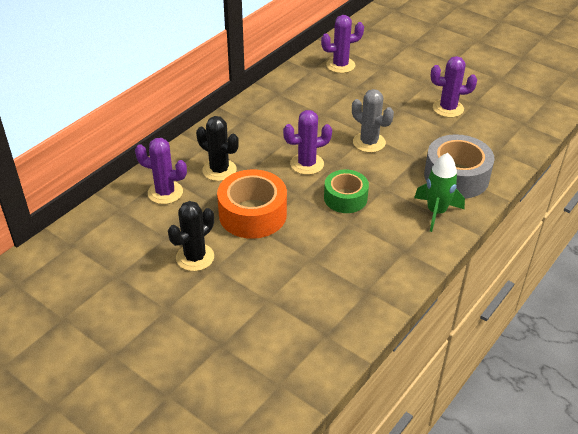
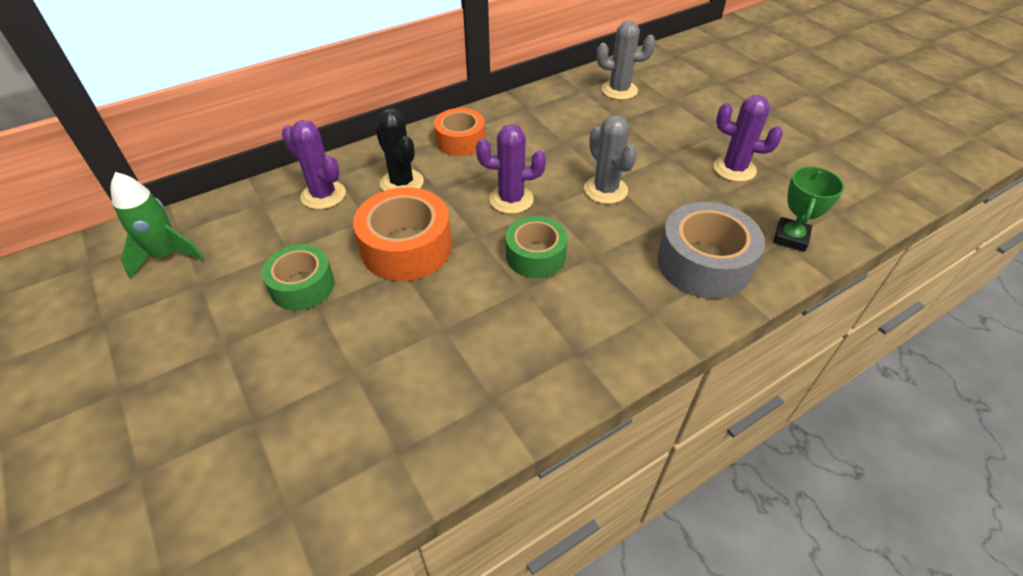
camera: 20 degrees right, 5 degrees up
black cactus [168,201,214,271] -> green tape [262,244,335,310]
purple cactus [321,15,364,73] -> grey cactus [597,20,656,100]
green rocket [414,153,465,232] -> green rocket moved to [110,172,204,279]
none -> orange tape [434,108,485,156]
none -> green trophy [773,166,844,252]

